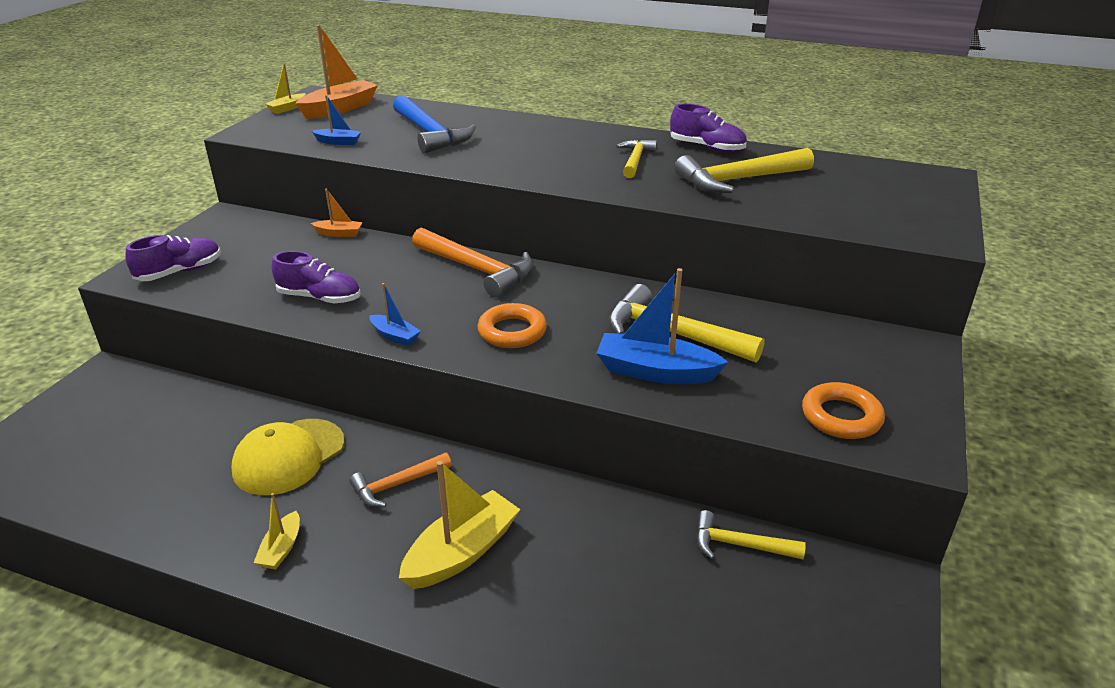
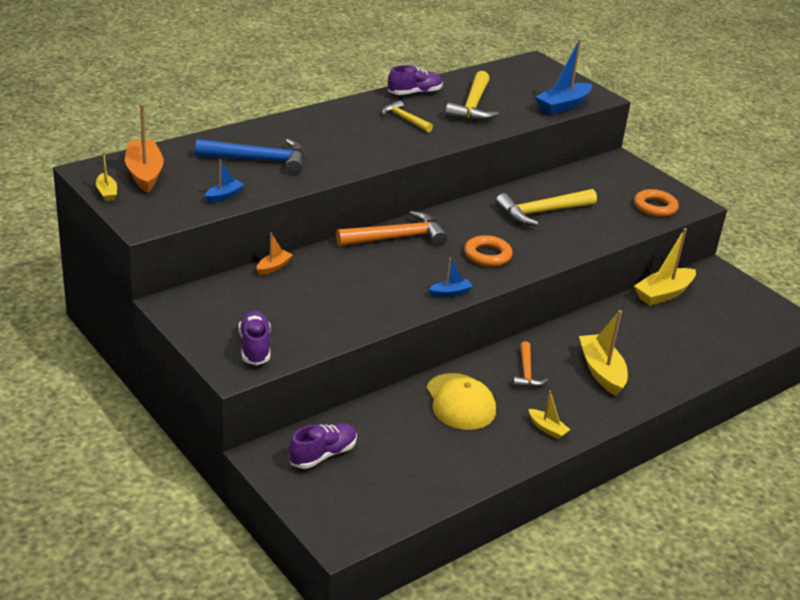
camera: 60 degrees left, 0 degrees up
purple shoe [271,251,361,304] -> purple shoe moved to [289,423,357,469]
blue boat [596,268,728,384] -> blue boat moved to [535,39,592,115]
yellow hammer [696,510,806,559] -> yellow boat [634,228,696,306]

